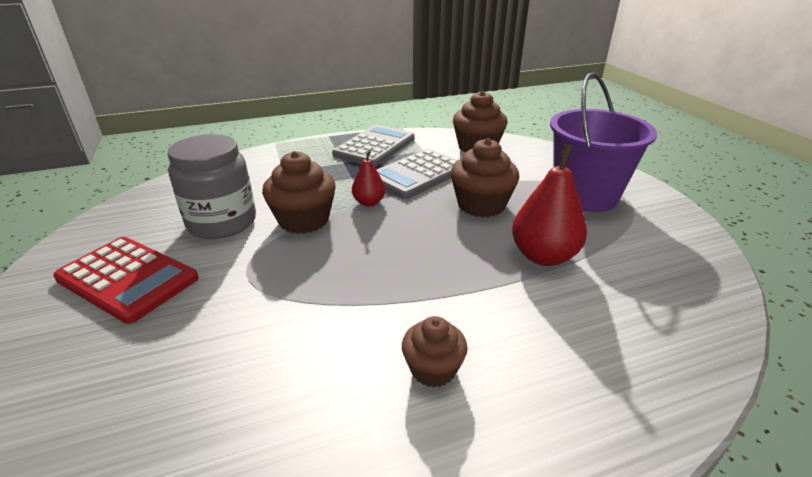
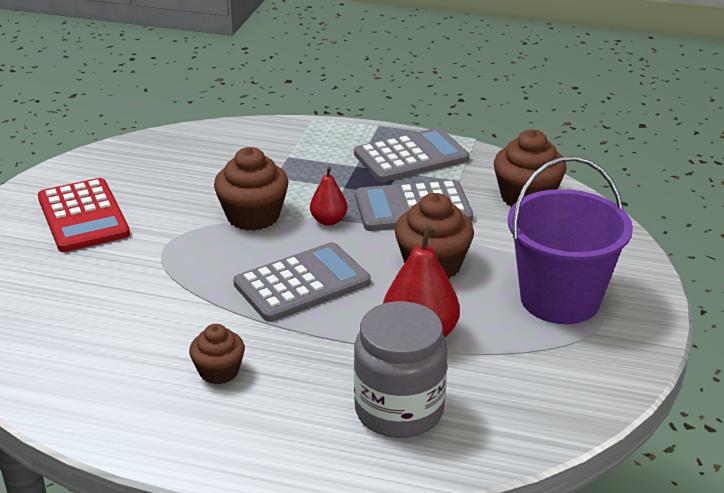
camera: 35 degrees right, 0 degrees up
grey jar [168,134,256,239] -> grey jar moved to [354,301,448,438]
none -> grey calculator [233,242,371,322]

